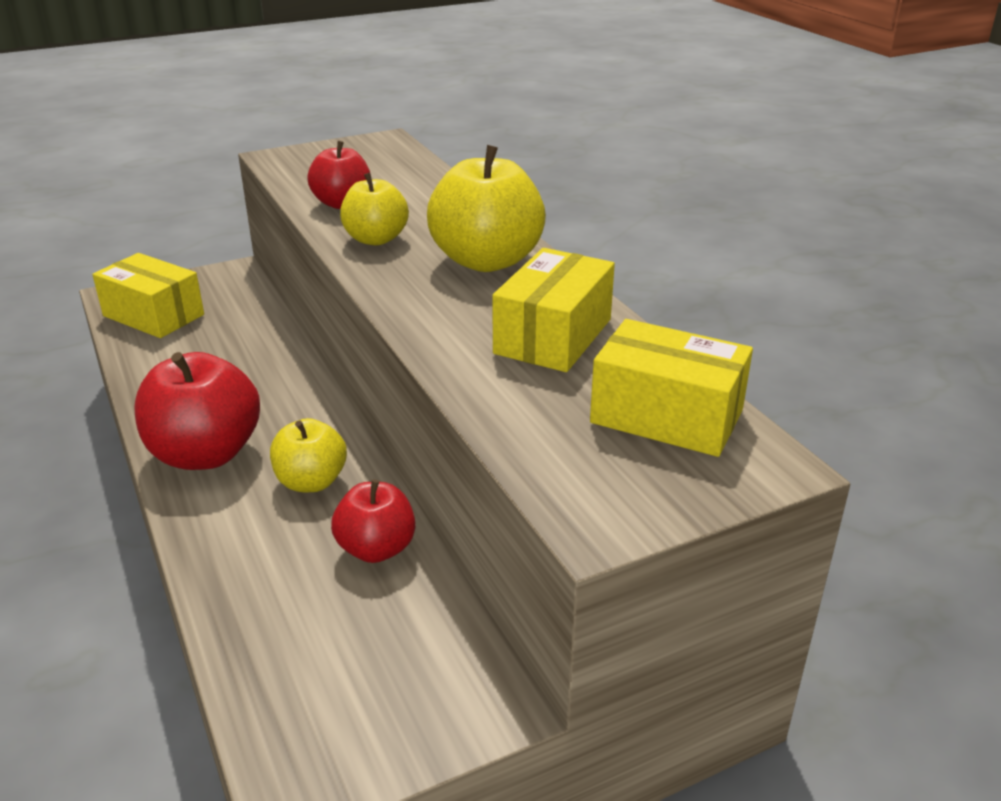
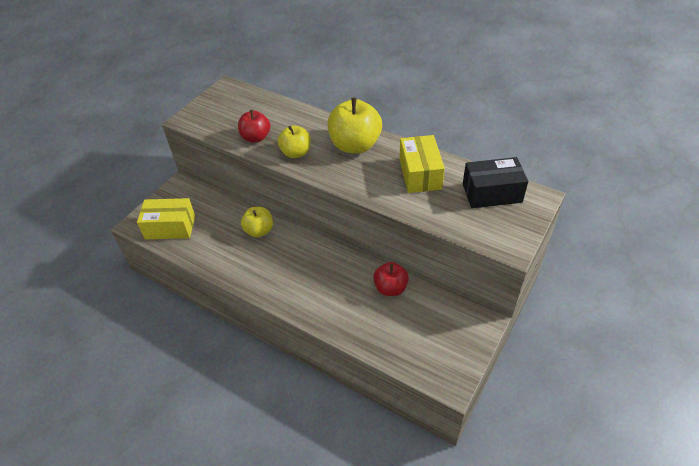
camera: 30 degrees left, 15 degrees up
red apple [134,352,260,470] -> none
yellow apple [270,418,347,492] -> yellow apple moved to [241,207,273,238]
yellow box [590,319,753,457] -> black box [463,157,528,208]

